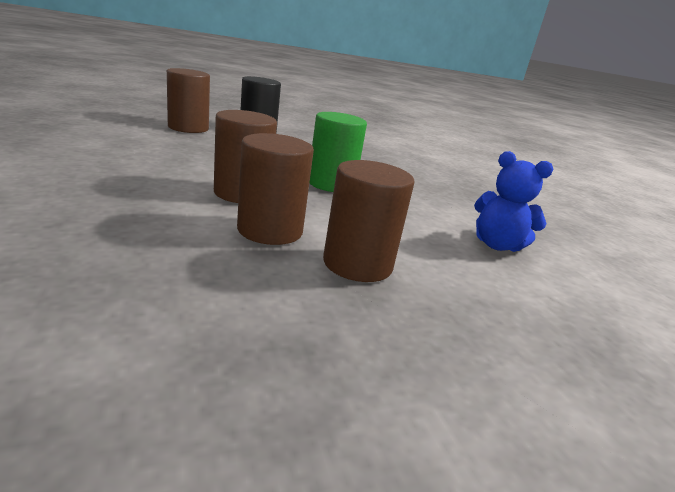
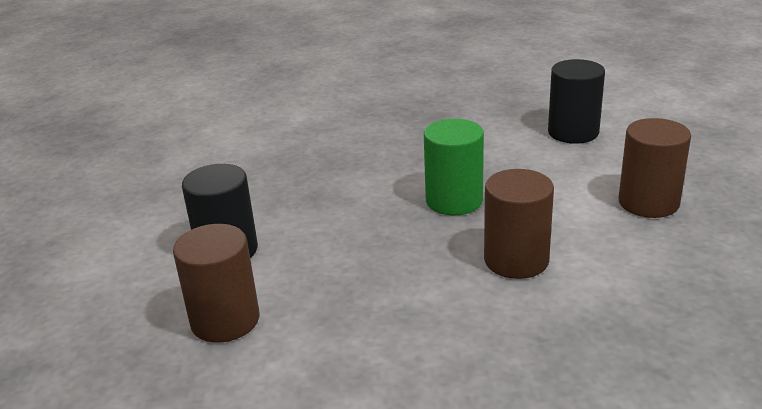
camera: 70 degrees left, 5 degrees up
brown cylinder [237,133,314,245] -> none
blue teddy bear [474,151,553,252] -> black cylinder [548,59,605,144]

